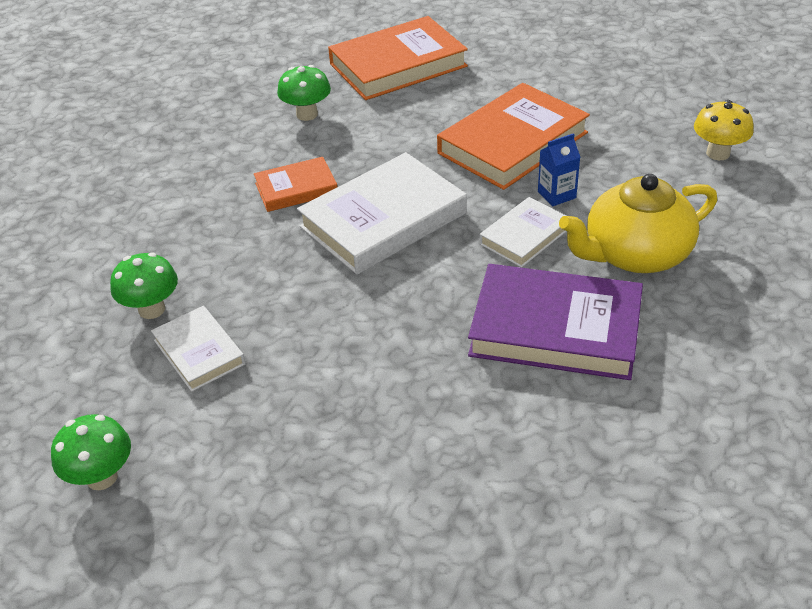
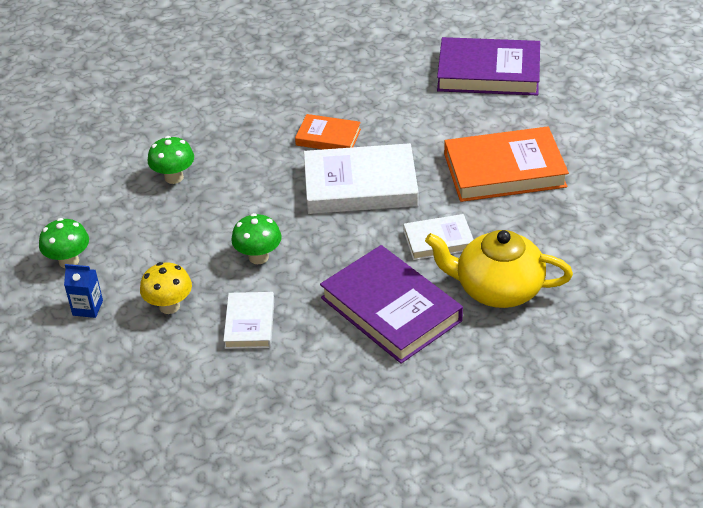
camera: 35 degrees right, 0 degrees up
white book [151,306,245,392] -> white book moved to [223,292,274,349]
green mushroom [277,65,331,121] -> green mushroom moved to [231,213,282,264]
orange book [328,16,468,100] -> purple book [437,37,540,95]
blue carton [538,133,580,206] -> blue carton moved to [64,264,103,318]
yellow mushroom [694,100,754,160] -> yellow mushroom moved to [140,262,192,314]

